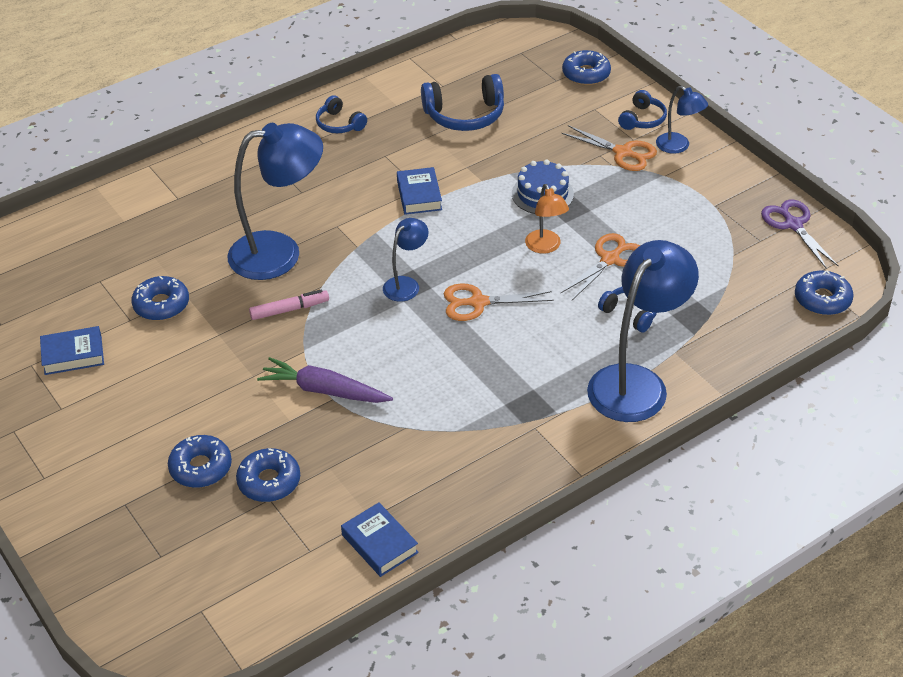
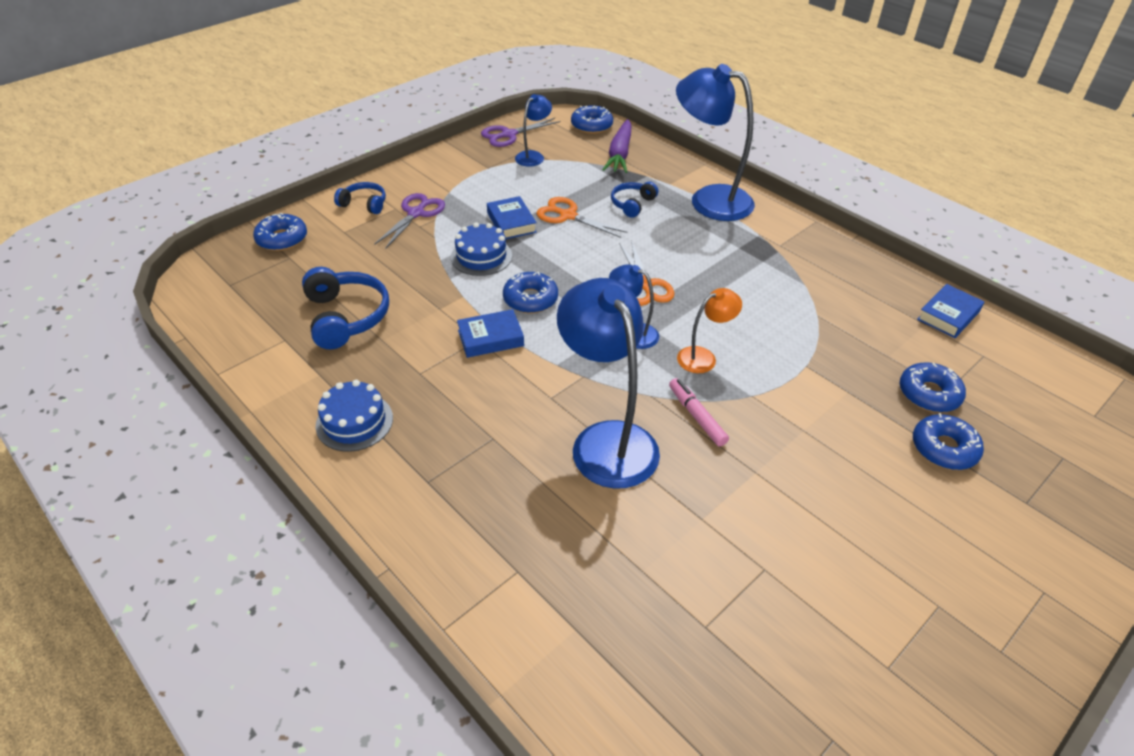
camera: 100 degrees left, 0 degrees up
blue book [40,326,104,375] -> blue book moved to [487,196,537,239]
blue donut [131,276,189,321] -> blue donut moved to [503,272,558,313]
purple carrot [257,357,393,403] -> purple carrot moved to [602,119,631,173]
blue headphones [316,95,367,133] -> blue cake [315,380,393,452]
orange lamp [525,184,569,254] -> orange lamp moved to [677,288,742,373]
orange scissors [561,125,657,171] -> purple scissors [374,193,445,249]
blue lamp [656,86,708,154] -> blue lamp moved to [515,94,552,167]

